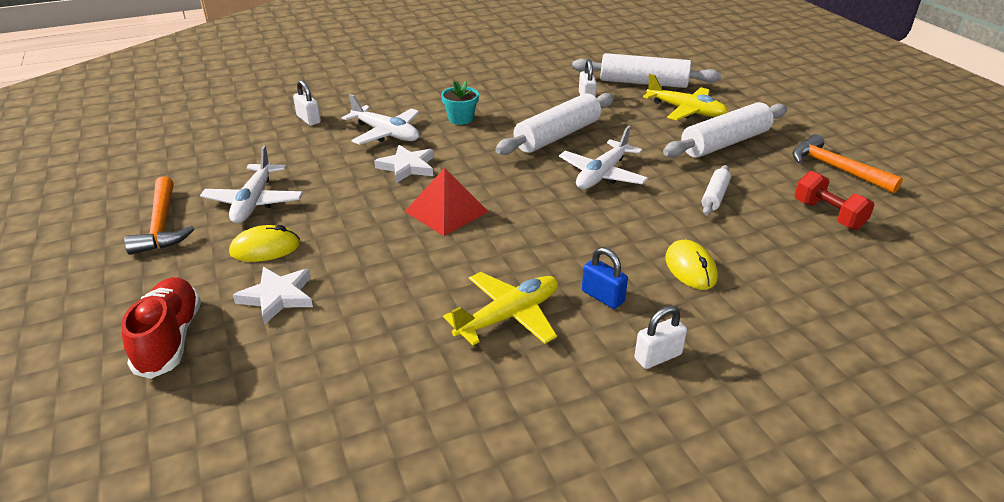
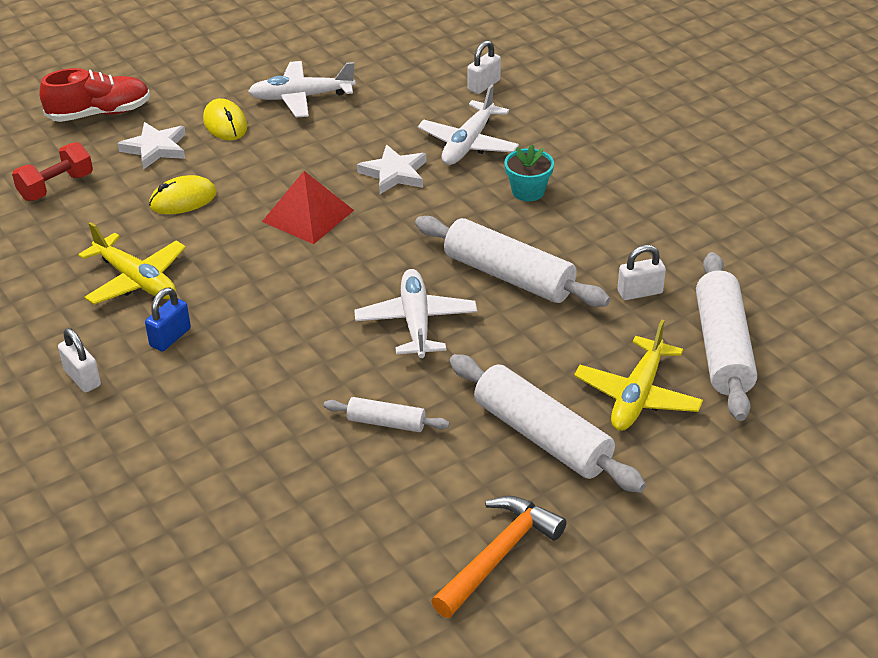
camera: 80 degrees right, 5 degrees up
orange hammer [124,176,195,255] -> none
white plane [559,126,648,189] -> white plane turned 60 degrees clockwise [354,269,477,358]
yellow mouse [665,240,718,290] -> yellow mouse moved to [149,175,217,214]
red dumbbell [795,171,874,230] -> red dumbbell moved to [12,142,93,201]

